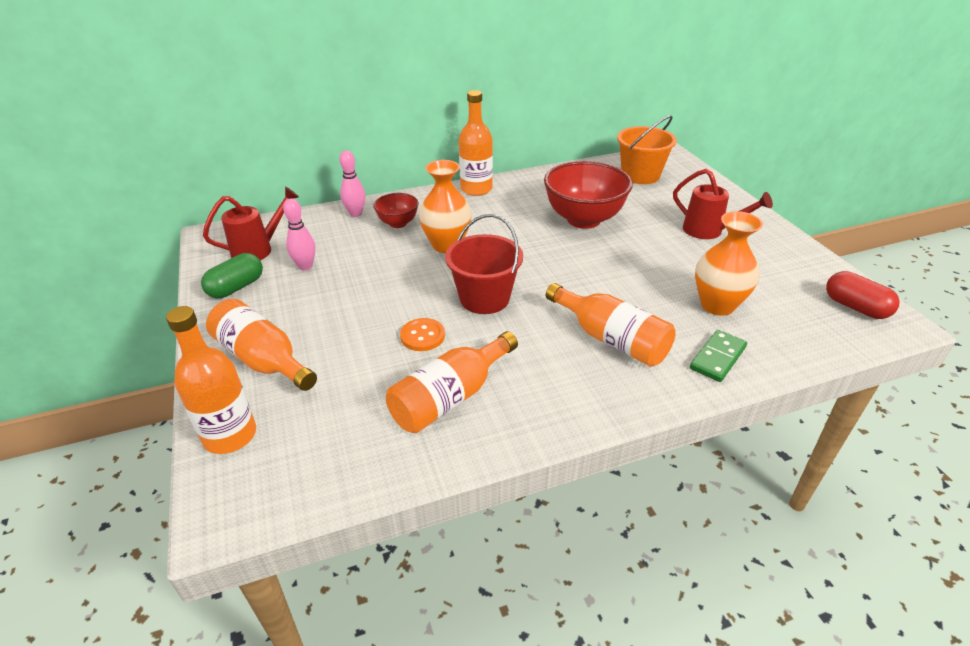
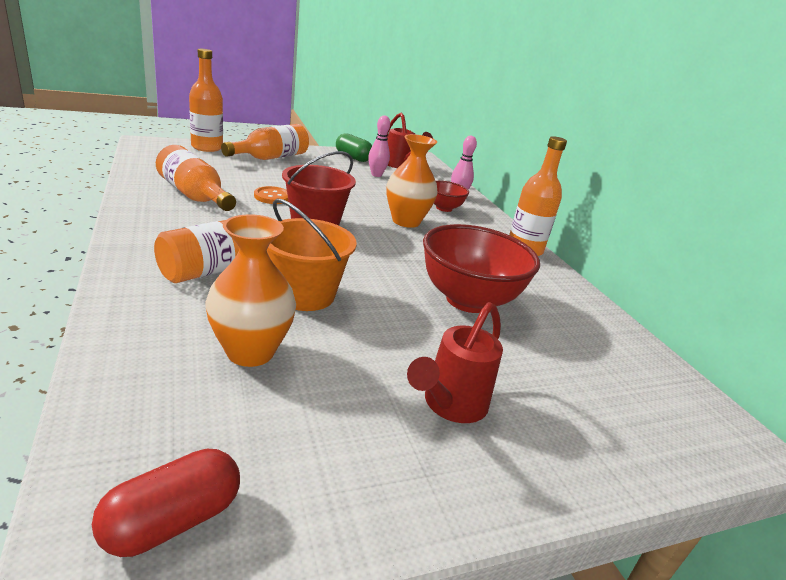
camera: 85 degrees right, 10 degrees down
orange bucket [617,115,677,184] -> orange bucket moved to [267,199,357,311]
green domino [690,330,747,382] -> none

